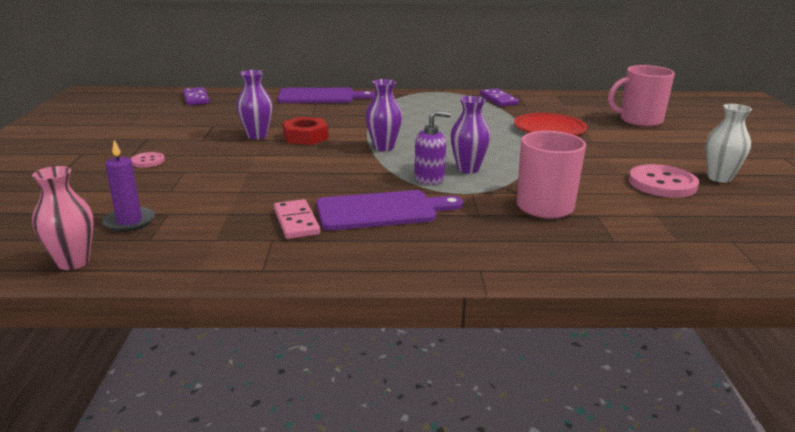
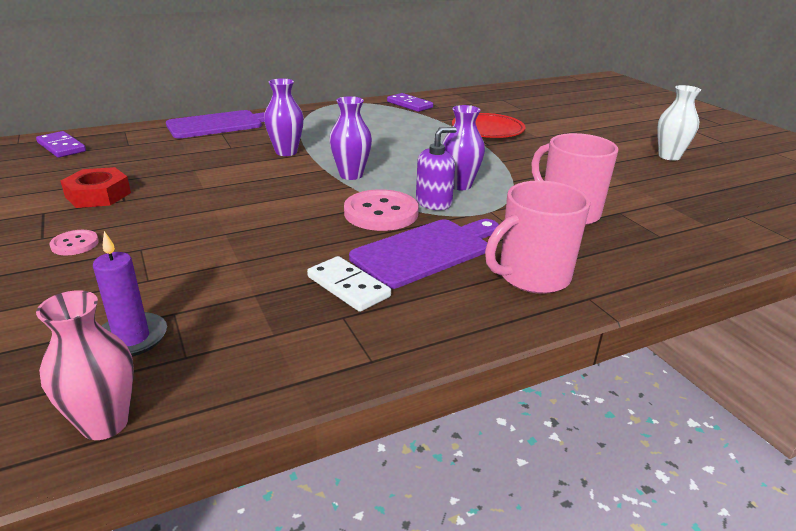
camera: 25 degrees left, 5 degrees up
purple vase [236,70,273,139] -> purple vase moved to [264,78,304,156]
pink domino [274,199,320,239] -> white domino [307,256,391,312]
red nut [282,117,329,145] -> red nut moved to [60,167,131,208]
pink mug [608,65,675,127] -> pink mug moved to [485,180,590,294]
pink button [629,164,699,198] -> pink button moved to [344,189,419,231]

